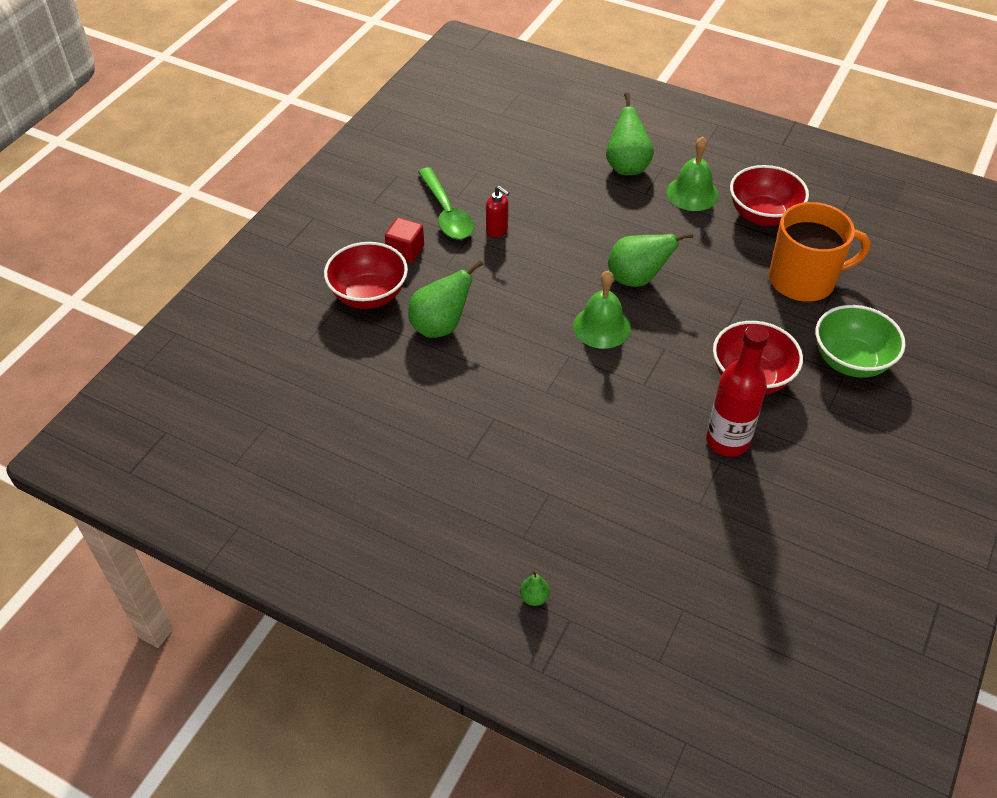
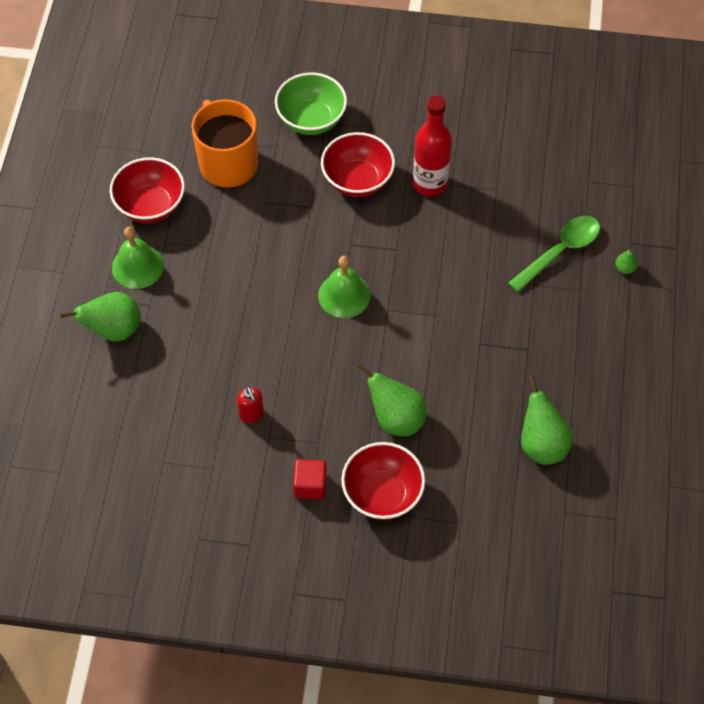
camera: 110 degrees left, 10 degrees up
green spoon [418,167,474,239] -> green spoon moved to [508,216,600,292]
red soap dispenser [486,186,509,238] -> red soap dispenser turned 135 degrees clockwise [237,387,264,423]
green pear [608,232,694,287] -> green pear moved to [521,375,573,465]

